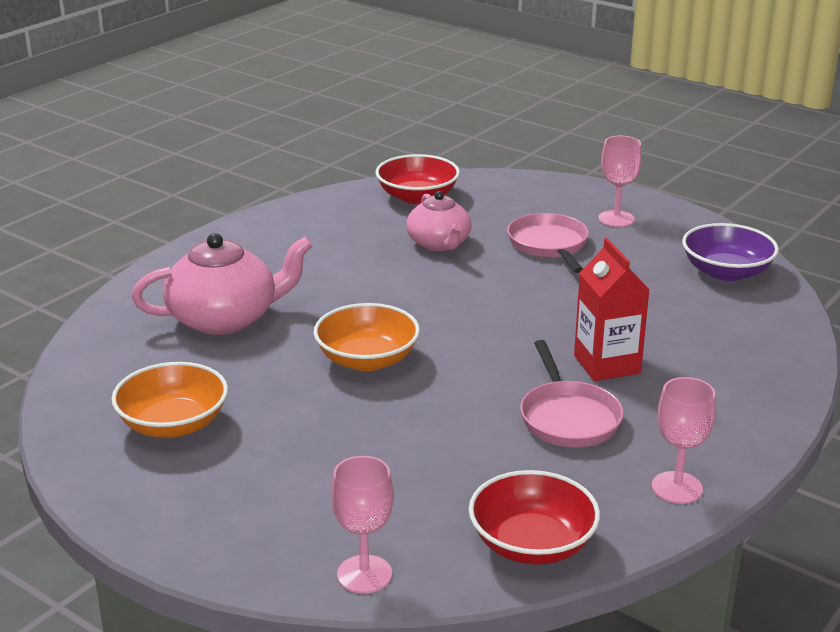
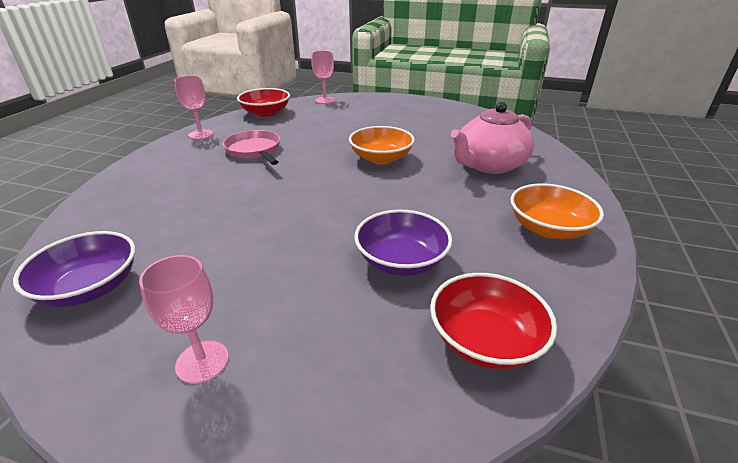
camera: 160 degrees right, 5 degrees up
orange bowl [111,362,228,438] -> orange bowl moved to [510,183,604,239]
pink teapot [406,191,472,251] -> purple bowl [354,210,452,276]
pink pan [507,213,589,273] -> none
red carton [574,238,650,381] -> none

